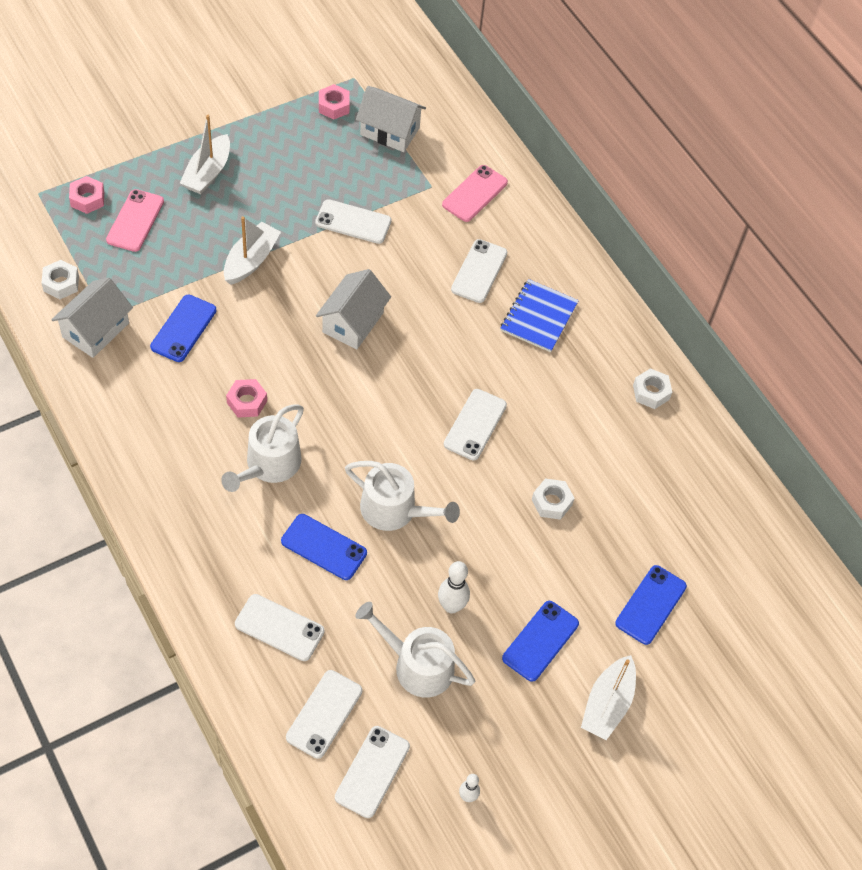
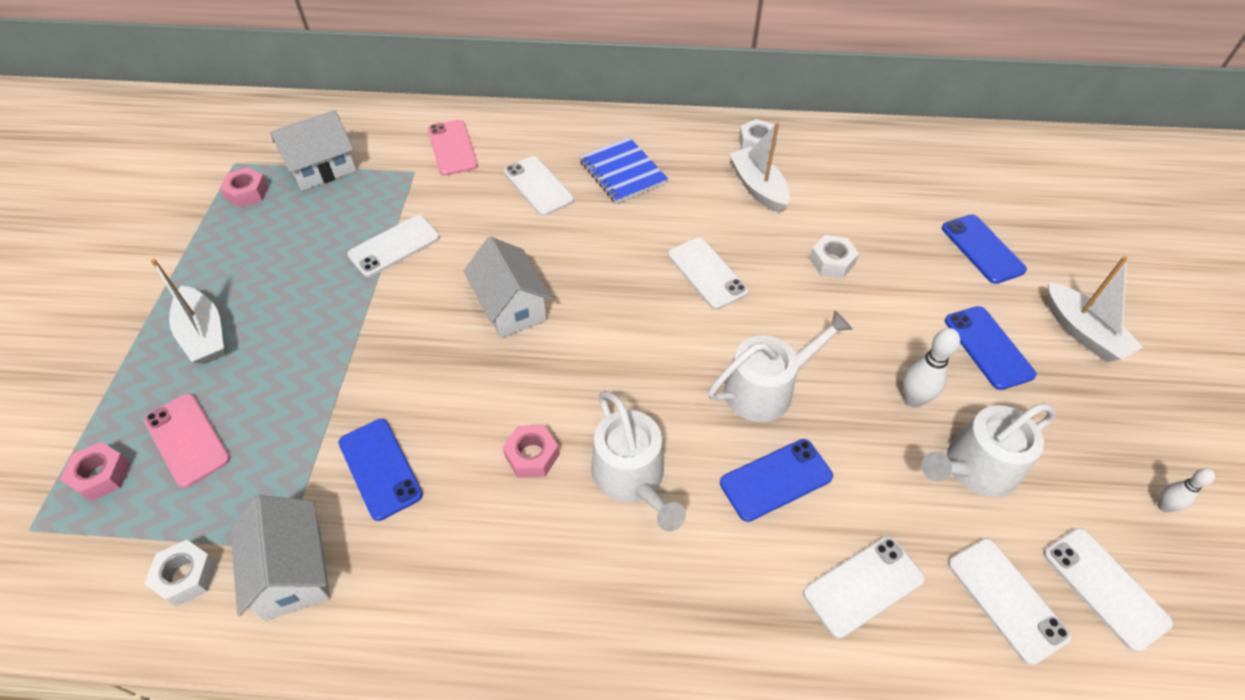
camera: 50 degrees left, 5 degrees down
white boat [224,216,281,285] -> white boat moved to [729,123,790,213]

